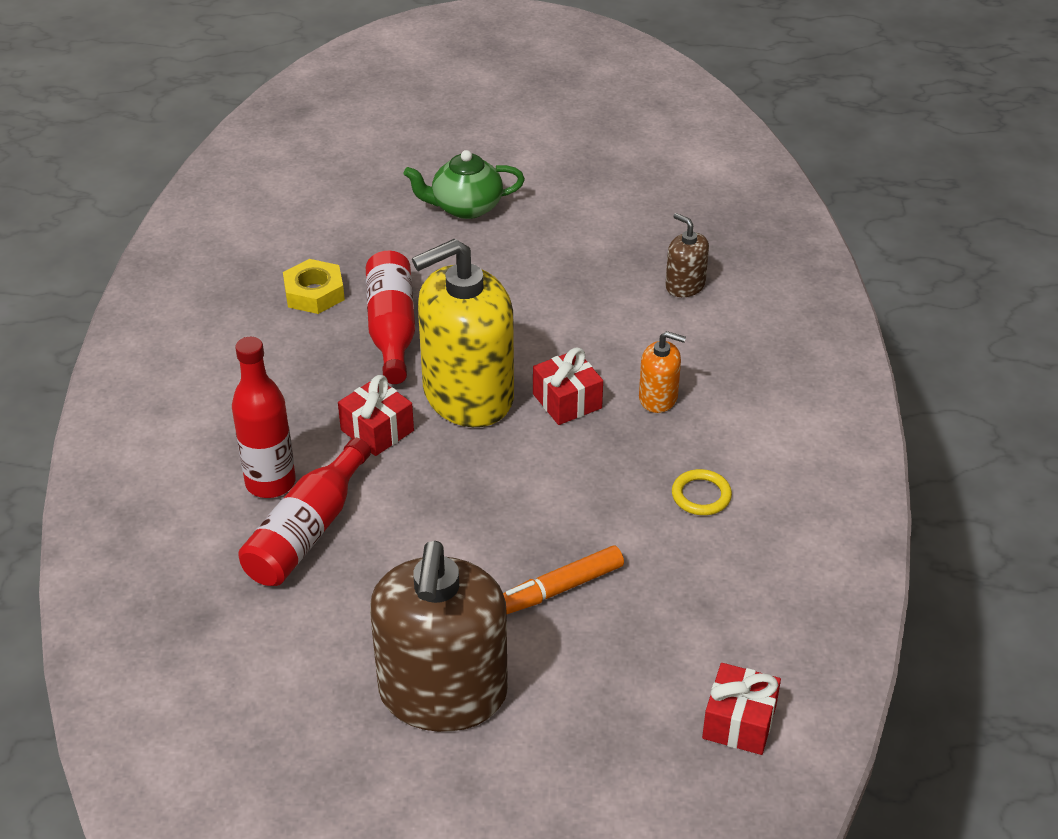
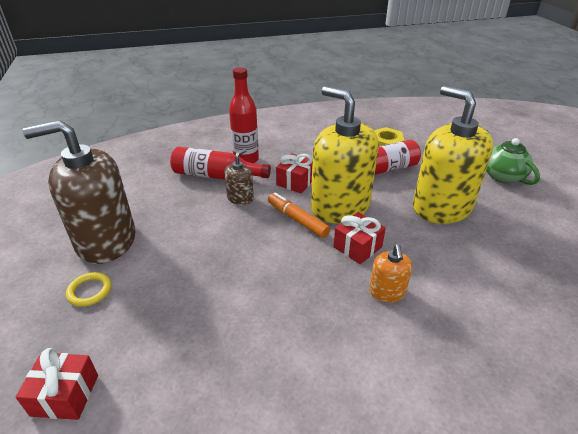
camera: 75 degrees right, 5 degrees down
orange marker [503,545,624,614] -> orange marker moved to [268,193,330,238]
brown soap dispenser [665,213,709,297] -> brown soap dispenser moved to [224,149,254,205]
yellow ring [672,469,732,515] -> yellow ring moved to [66,272,111,307]
none -> yellow soap dispenser [413,86,493,224]

